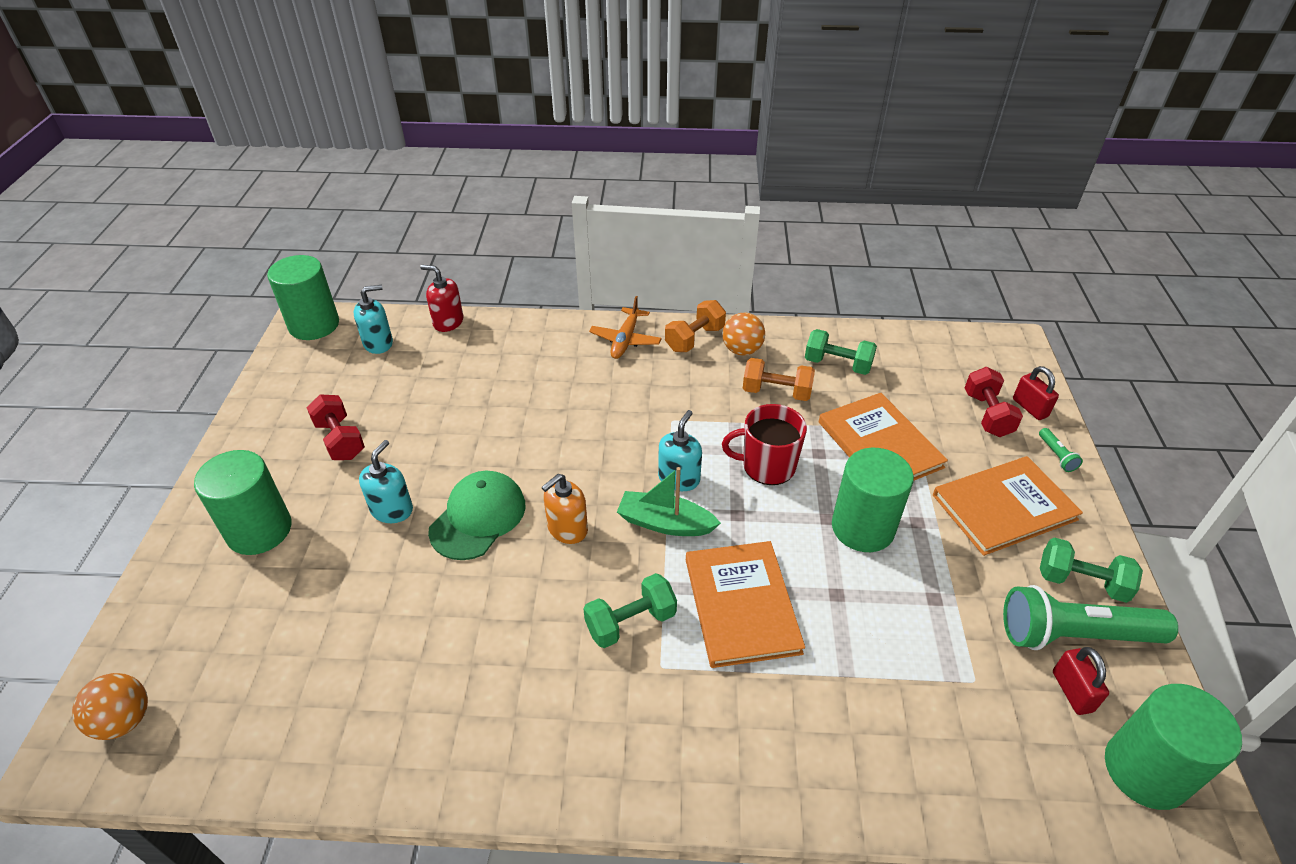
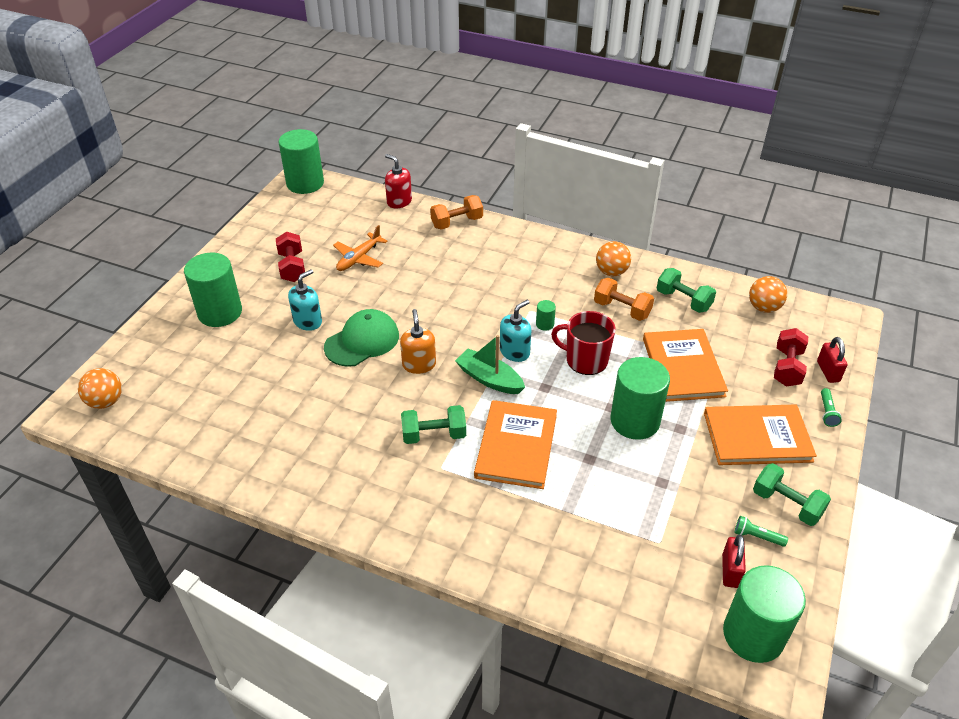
camera: 20 degrees right, 0 degrees up
turquoise soap dispenser [354,285,393,354] -> none
orange soap dispenser [541,474,588,544] -> orange soap dispenser turned 105 degrees clockwise [400,309,436,374]
orange plane [589,296,662,359] -> orange plane moved to [333,225,388,271]
orange dumbbell [665,300,726,352] -> orange dumbbell moved to [430,195,483,229]
green flashlight [1003,585,1178,650] -> green flashlight [735,516,788,547], size x0.41
none -> green cylinder [536,300,556,331]
none -> orange ball [749,276,787,313]

